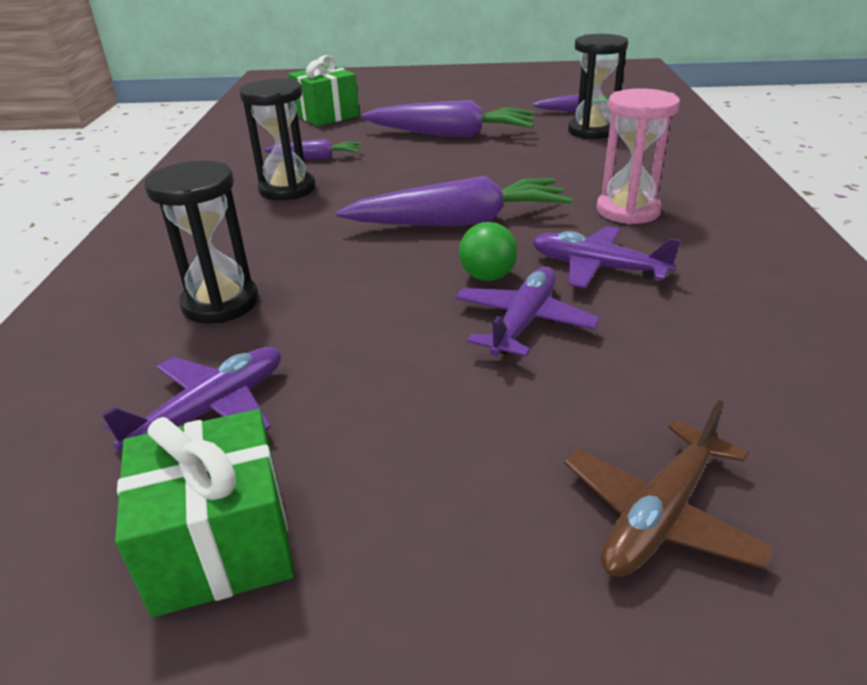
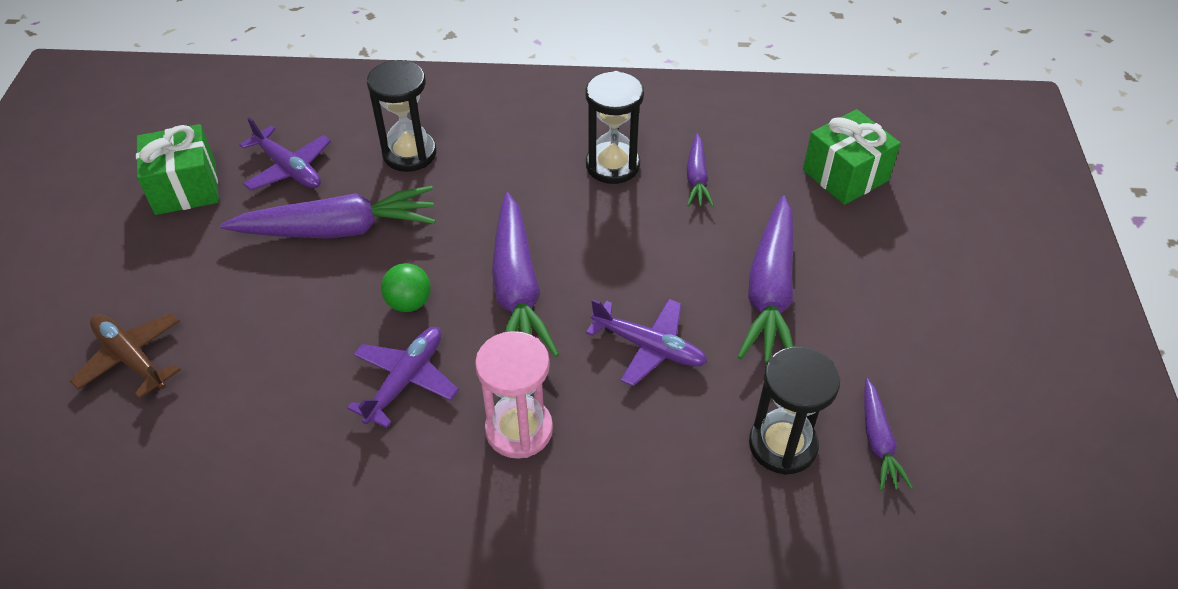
camera: 90 degrees right, 15 degrees up
purple plane [455,267,600,357] -> purple plane moved to [586,299,707,386]
none -> purple carrot [220,186,435,239]

